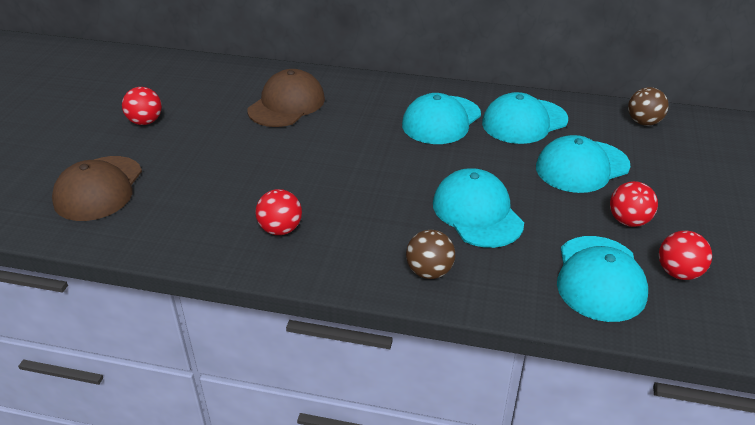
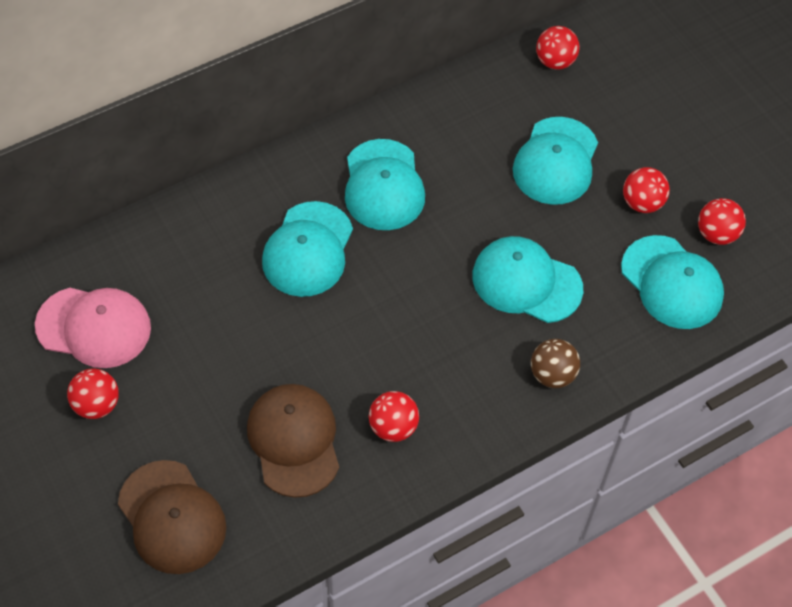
camera: 45 degrees left, 20 degrees up
brown cap [247,69,325,127] -> brown cap moved to [247,384,339,498]
turquoise cap [482,92,568,144] -> turquoise cap moved to [262,201,353,297]
brown ball [628,87,669,126] -> red ball [536,26,580,70]
none -> pink cap [35,288,151,368]

